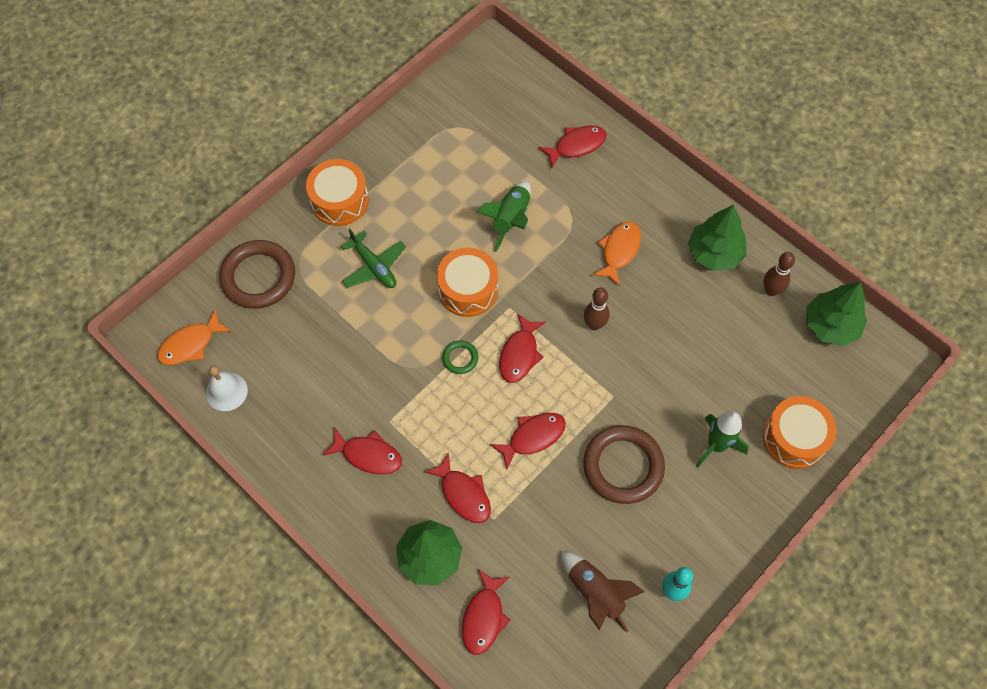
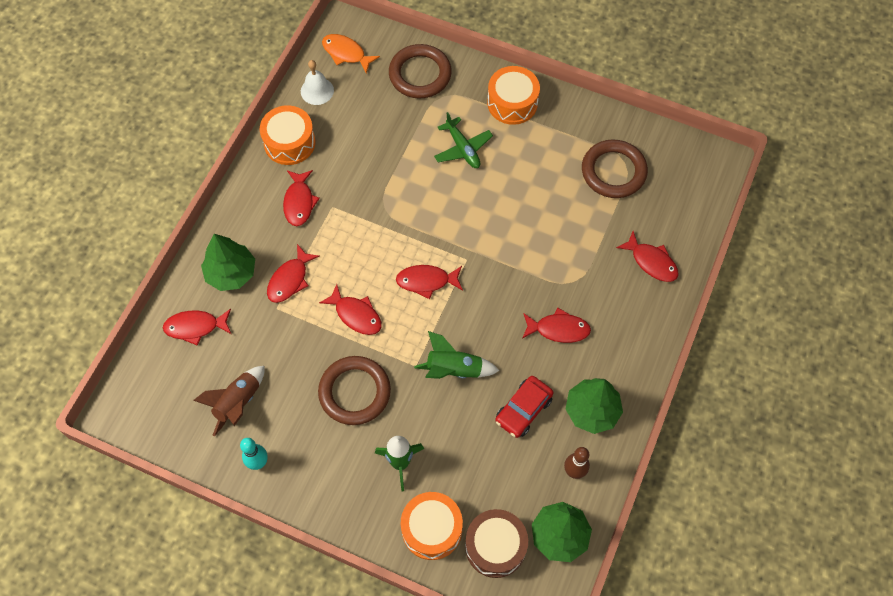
camera: 70 degrees right, 0 degrees up
green plane [341,228,406,288] -> green plane turned 60 degrees counterclockwise [434,112,493,168]
orange drum [437,248,498,317] -> orange drum moved to [260,105,315,165]
green ring [442,340,478,374] -> none
green rocket [477,181,531,252] -> green rocket moved to [414,331,500,379]
brown bowling pin [584,287,610,330] -> none
orange fish [592,221,641,286] -> red fish [522,308,591,343]
none -> brown drum [465,509,528,578]
none -> red car [495,376,554,438]
none -> brown ring [582,139,648,198]

